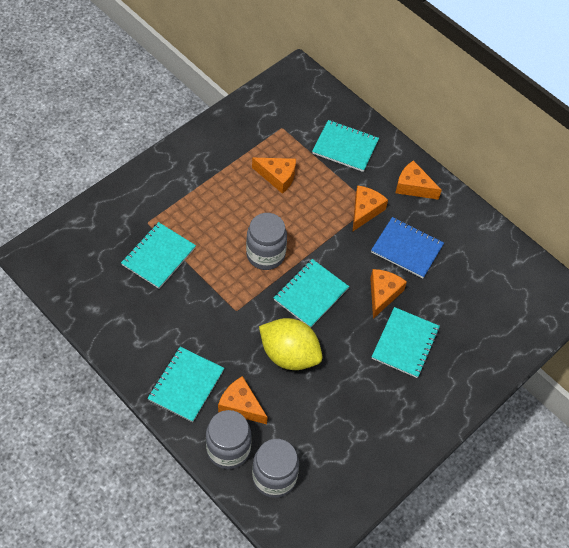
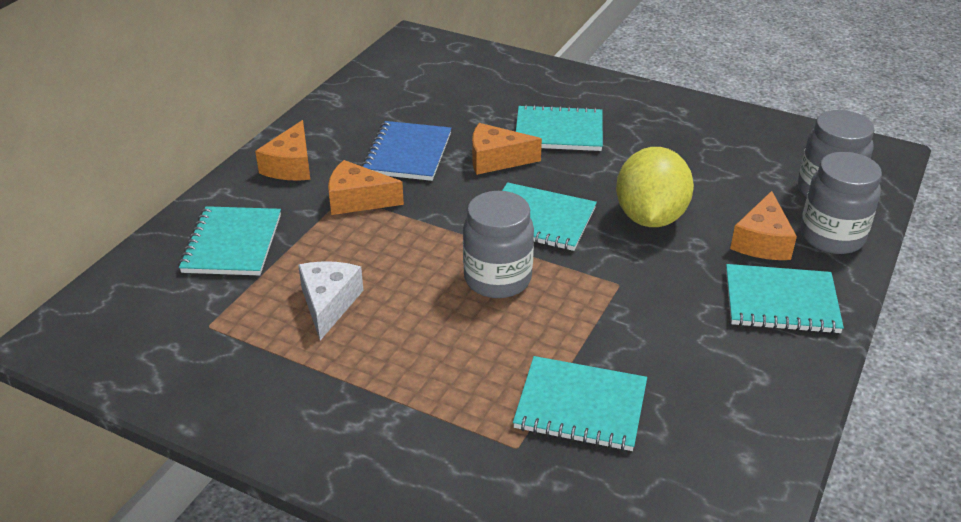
camera: 105 degrees left, 20 degrees down
orange cheese [252,158,296,194] -> white cheese [298,261,364,340]

